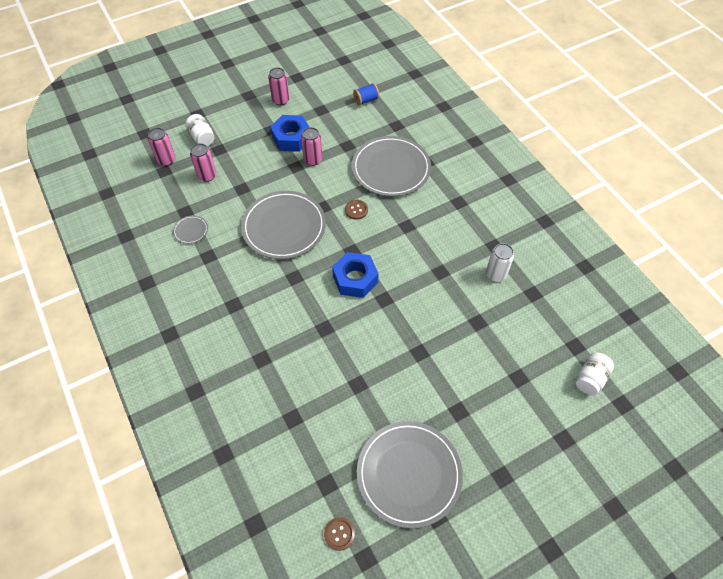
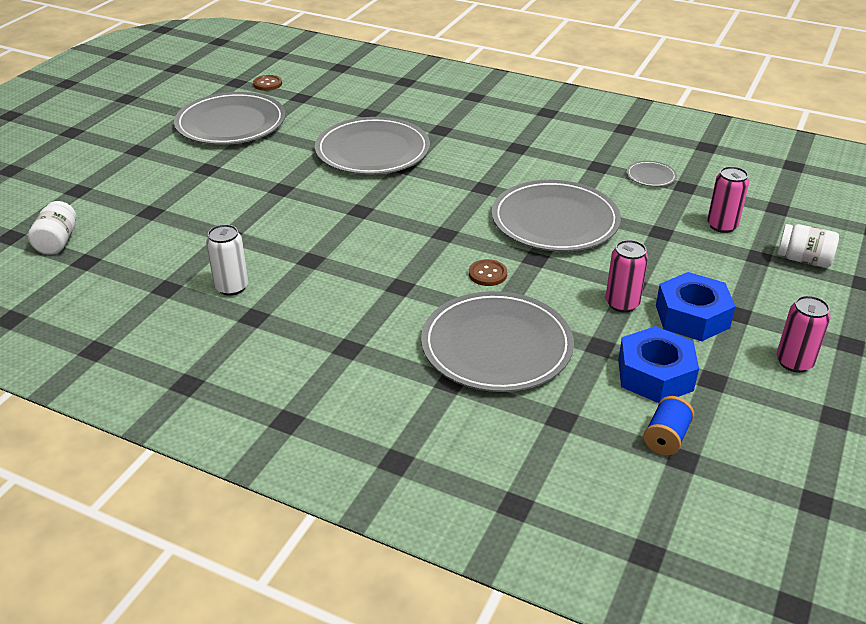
camera: 145 degrees right, 20 degrees down
pink can [148,128,175,166] -> none
blue nut [332,252,379,298] -> blue nut moved to [618,326,699,403]
none -> grey plate [315,117,430,175]

